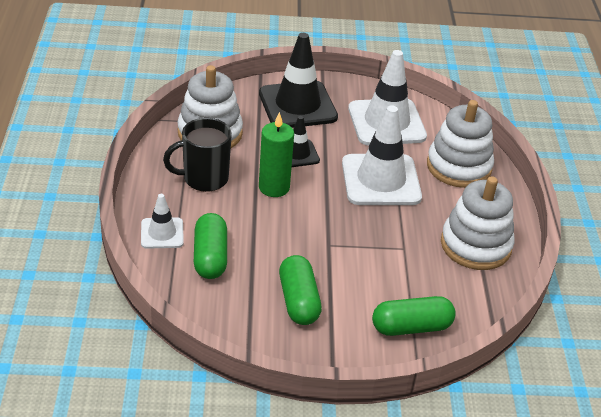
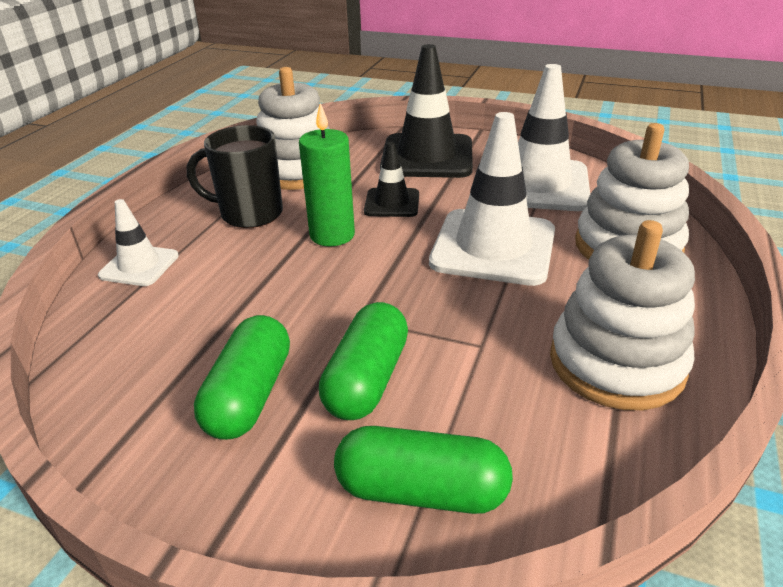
camera: 25 degrees right, 5 degrees down
green capsule [194,213,227,279] -> green capsule moved to [319,302,408,420]

